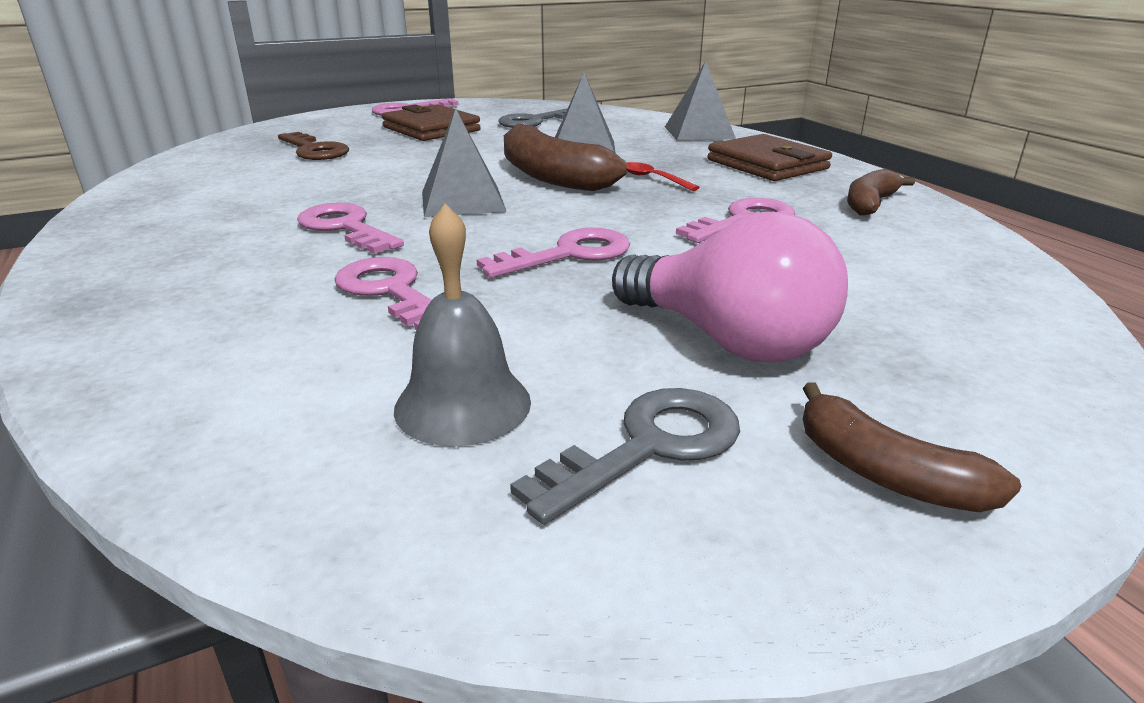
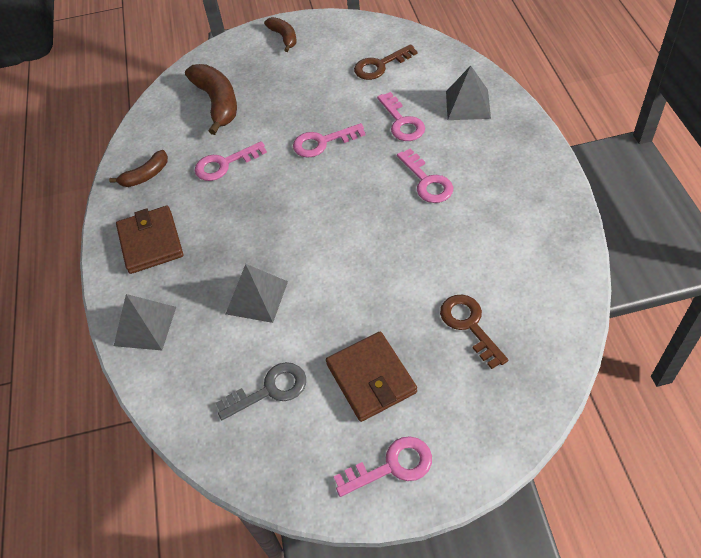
camera: 160 degrees left, 25 degrees up
grey bell [394,204,531,446] -> brown key [354,44,418,80]
grey pyramid [422,108,507,217] -> grey pyramid moved to [446,66,491,120]
brown banana [504,123,627,191] -> brown banana moved to [185,64,237,135]
grey key [510,388,740,524] -> none
pink light bulb [612,212,848,363] -> none
red spoon [627,162,700,191] -> none

